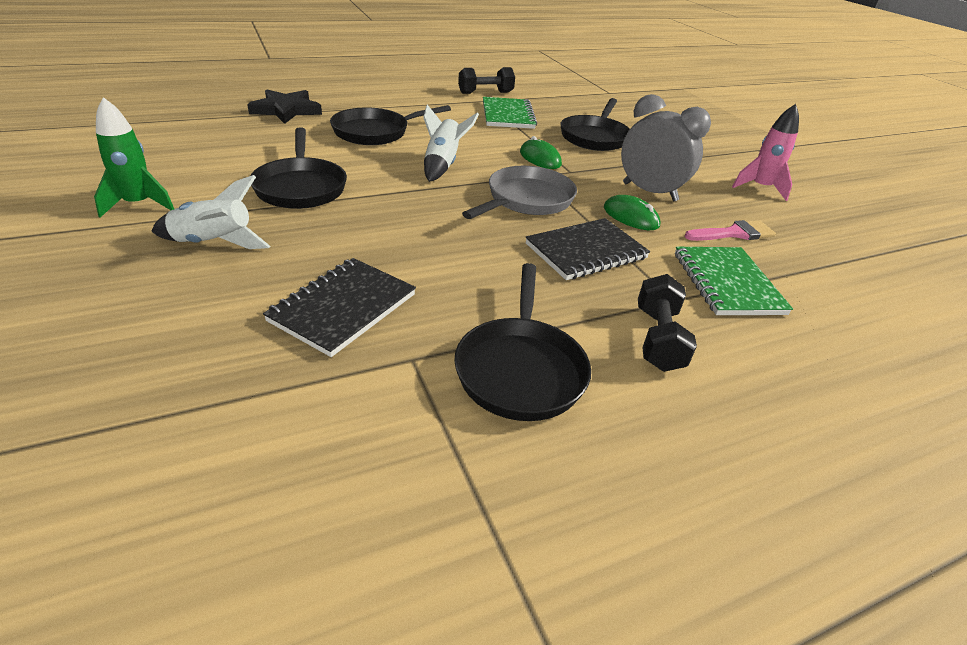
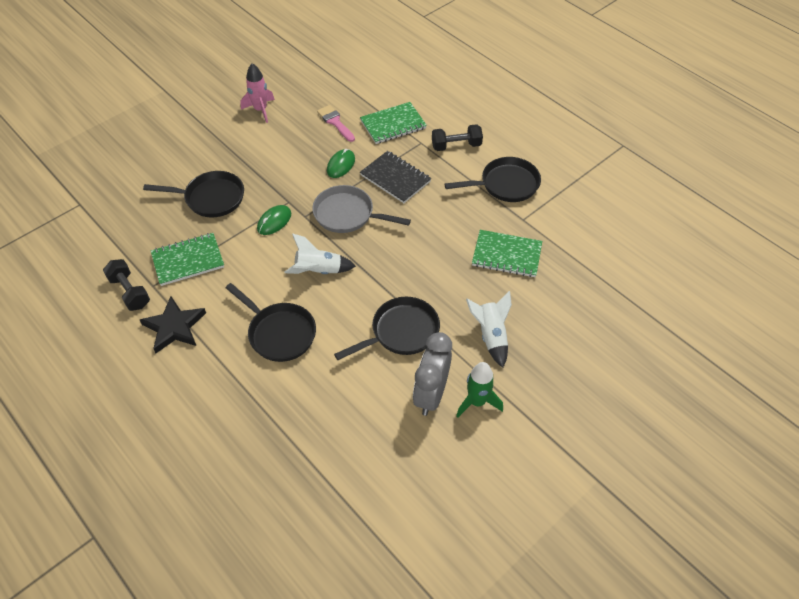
camera: 105 degrees left, 15 degrees up
black star [247,89,322,124] -> black star moved to [140,296,206,353]
black notebook [263,258,416,357] -> green notebook [472,230,542,277]
grey clock [621,94,711,201] -> grey clock moved to [413,332,452,416]

